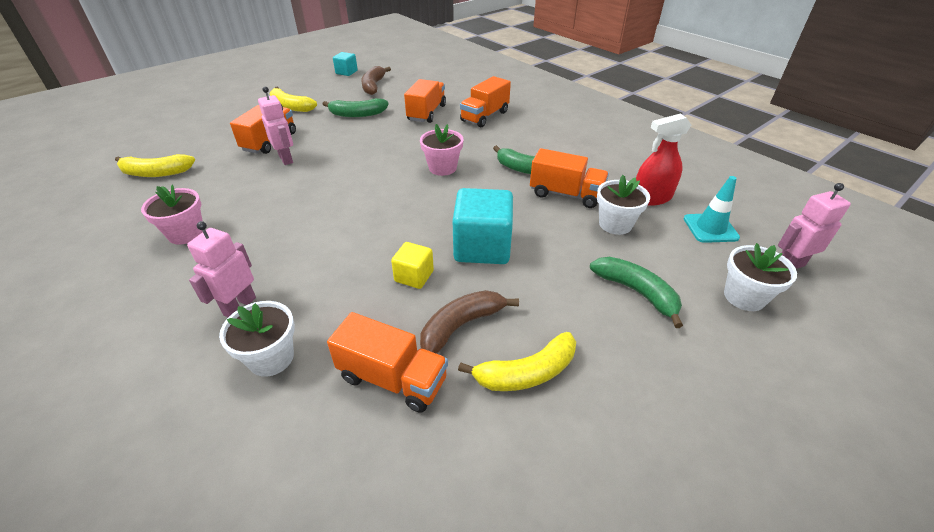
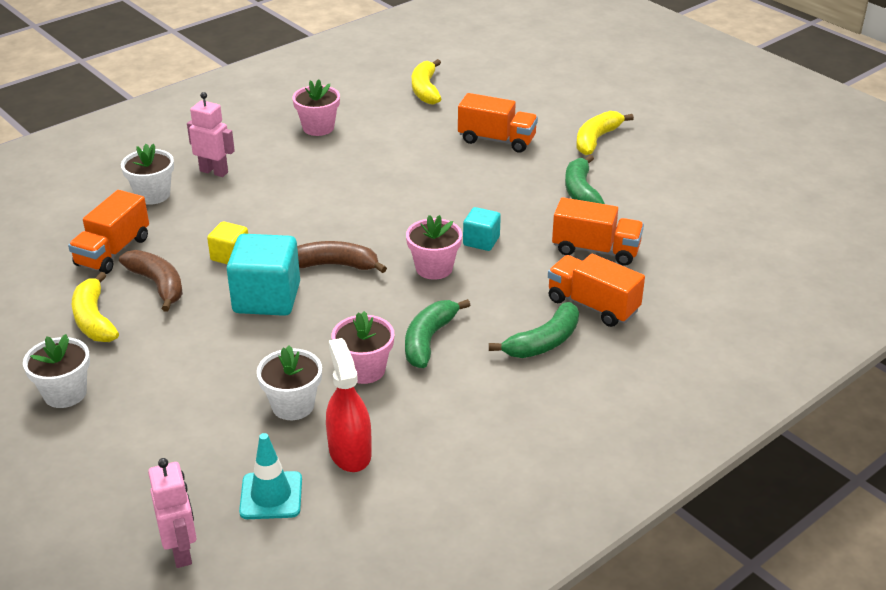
camera: 90 degrees right, 5 degrees down
pink robot [258,87,293,165] -> none
turquoise cube [333,52,358,76] -> turquoise cube moved to [463,207,501,251]
brown banana [361,66,391,95] -> brown banana moved to [297,241,387,273]
orange truck [530,148,609,208] -> pink flower pot [332,311,394,384]
green banana [590,257,683,328] -> green banana moved to [489,302,579,358]
white flower pot [724,243,797,311] -> white flower pot moved to [23,334,90,408]

